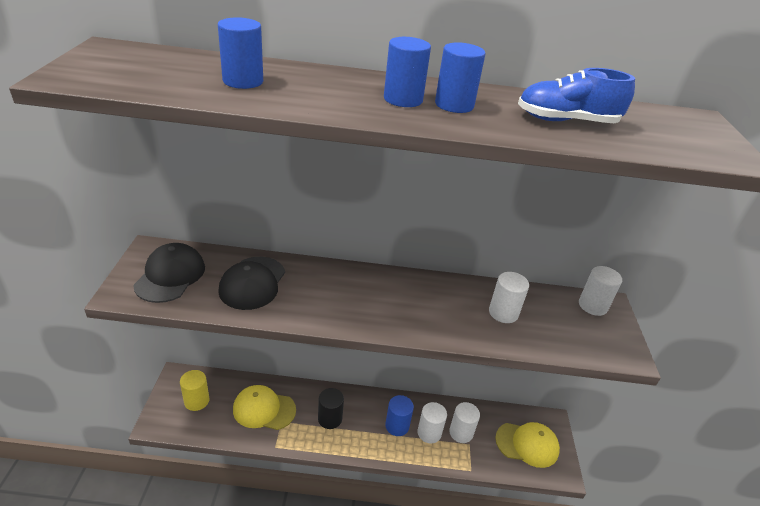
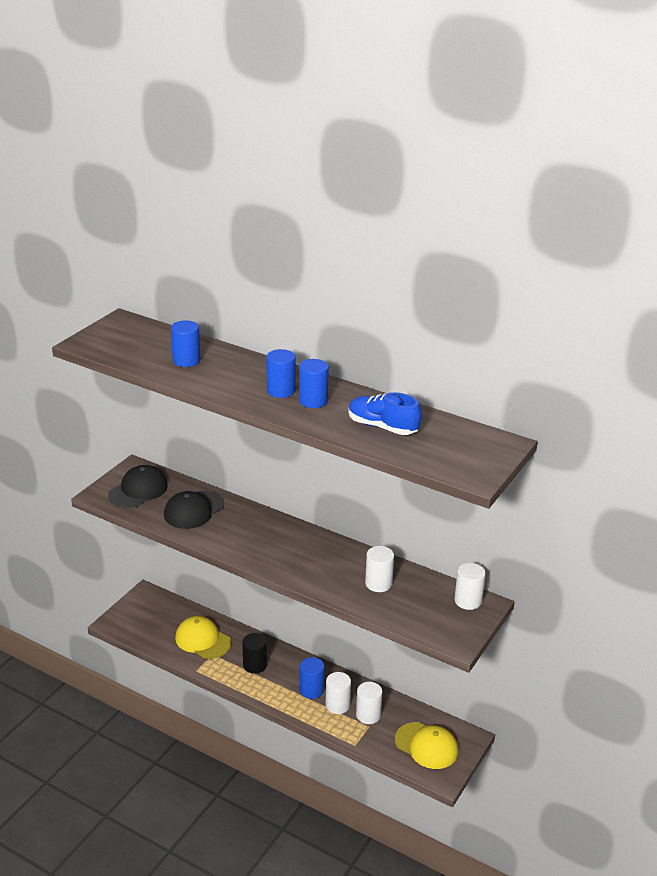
camera: 30 degrees right, 5 degrees down
yellow cylinder [180,370,209,411] -> none

